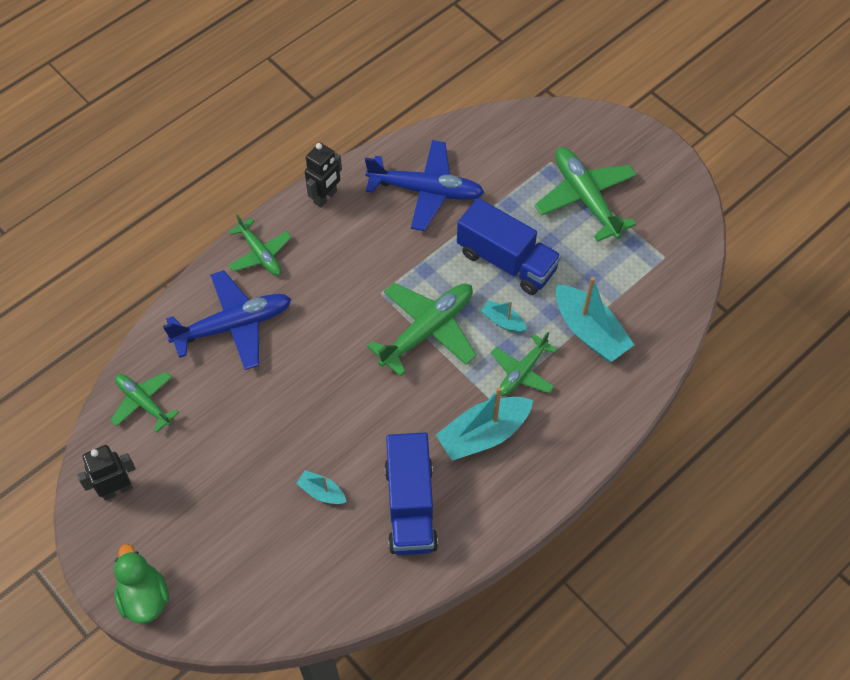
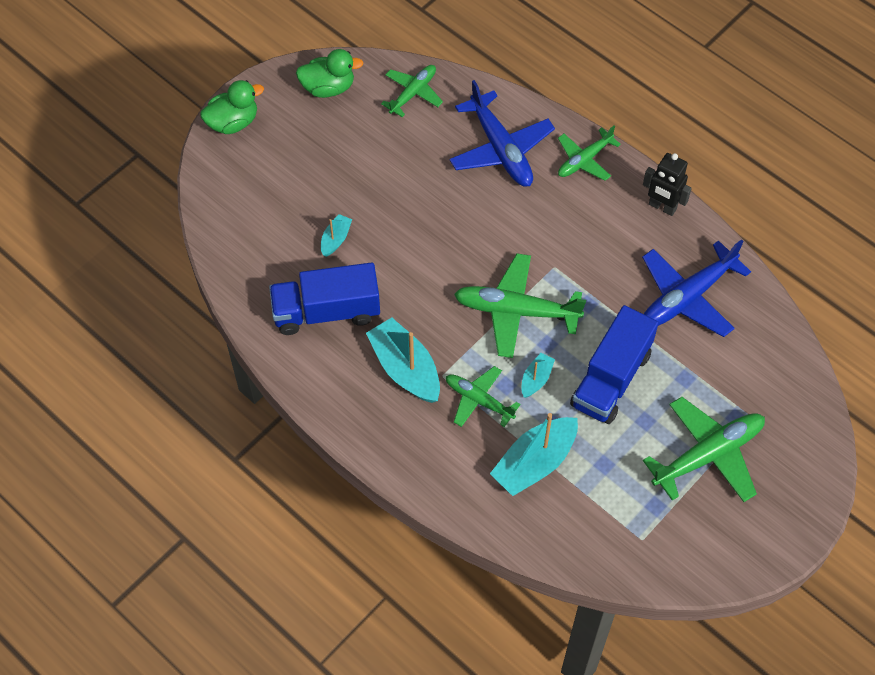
camera: 85 degrees right, 0 degrees up
black robot [77,445,136,501] -> green duck [296,49,364,98]
blue plane [365,140,485,231] -> blue plane turned 45 degrees clockwise [642,239,751,337]
green plane [367,283,476,376] -> green plane turned 150 degrees clockwise [454,253,586,358]

